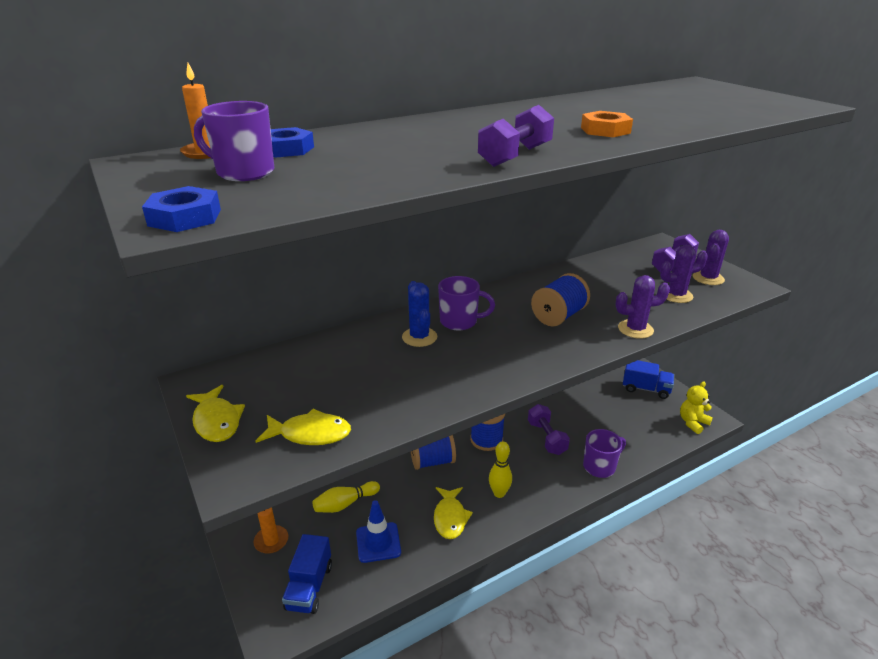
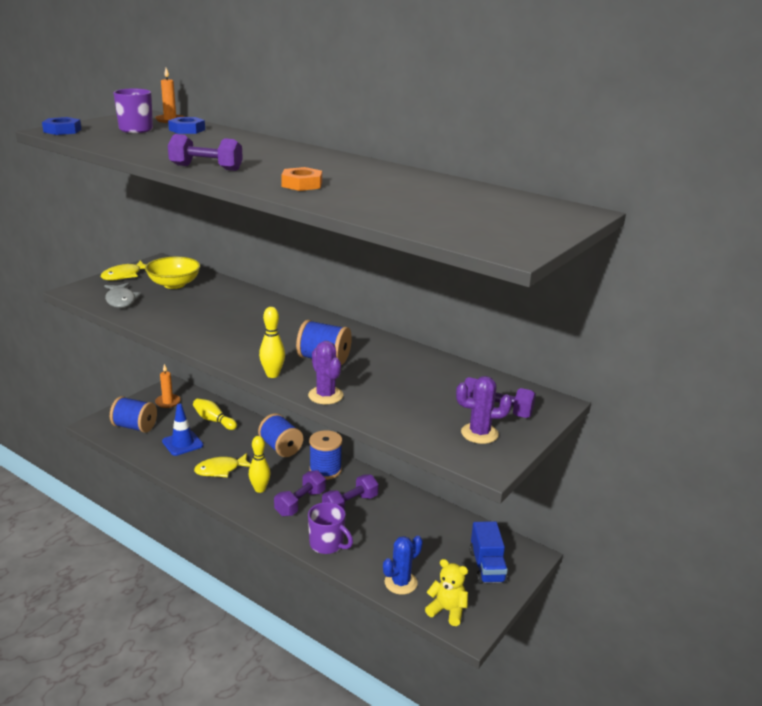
camera: 65 degrees right, 5 degrees down
yellow fish [255,409,351,445] -> grey fish [104,283,141,308]
blue truck [282,534,332,614] -> blue spool [110,396,157,433]
blue cactus [402,281,437,347] -> blue cactus moved to [383,536,423,595]
purple mug [438,276,495,330] -> none
purple cactus [660,245,708,303] -> none
none -> yellow bowl [145,257,200,289]
none -> yellow bowling pin [259,307,285,378]
none -> purple dumbbell [274,470,326,516]

